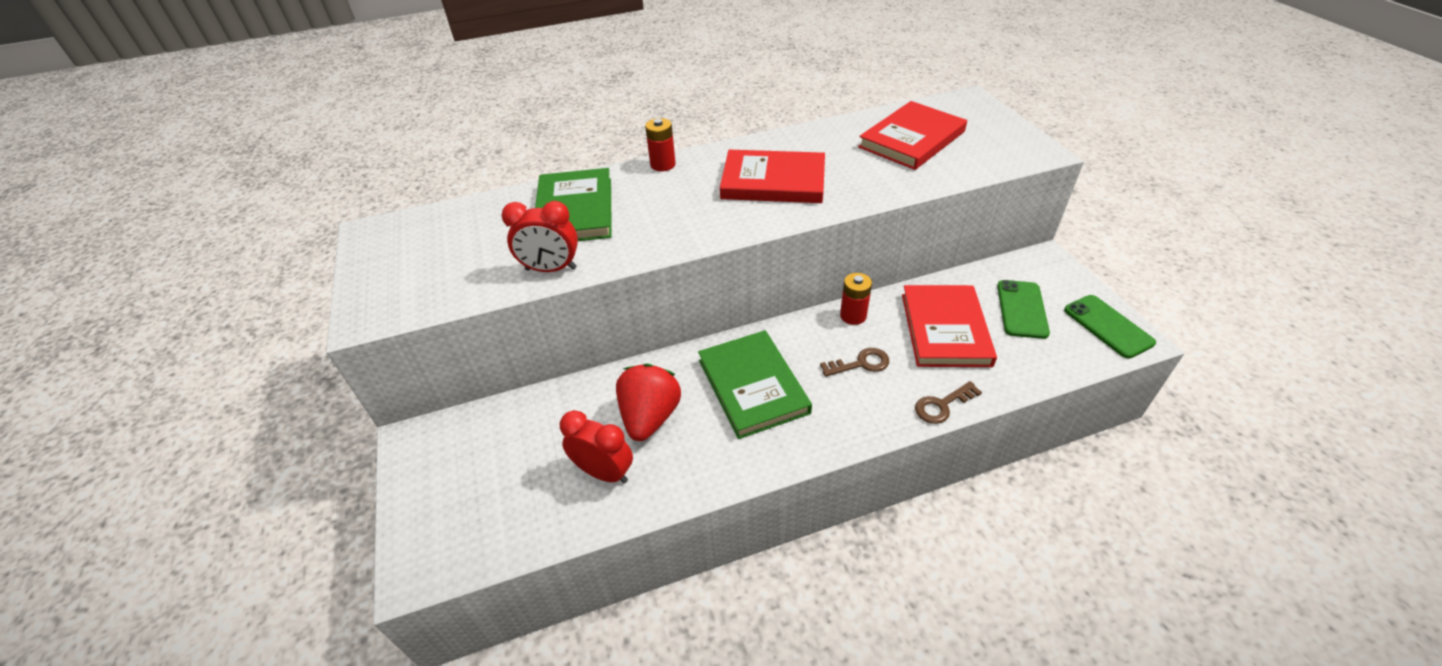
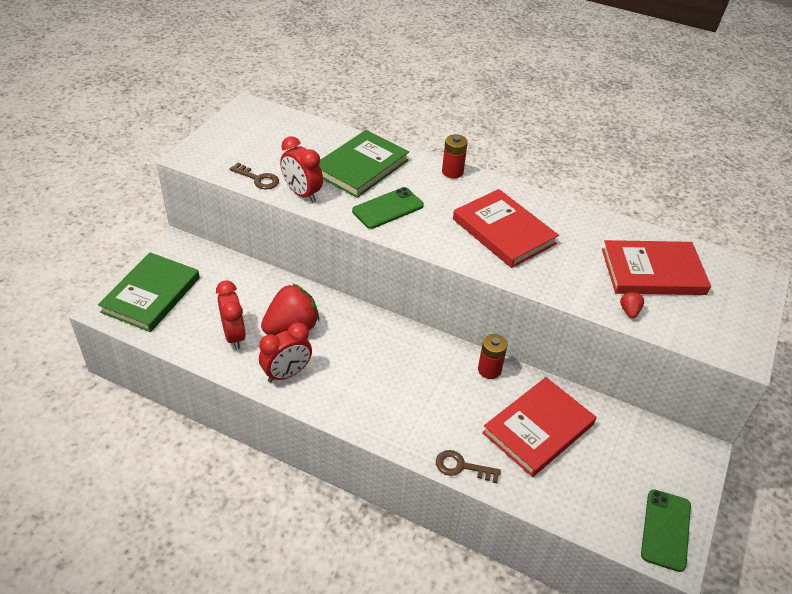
camera: 40 degrees right, 0 degrees up
green book [698,330,812,439] -> green book moved to [98,252,200,332]
brown key [820,348,889,377] -> brown key moved to [230,163,279,189]
green phone [997,280,1050,339] -> green phone moved to [352,187,424,229]
none -> red clock [259,322,312,382]
none -> red strawberry [620,292,644,318]

